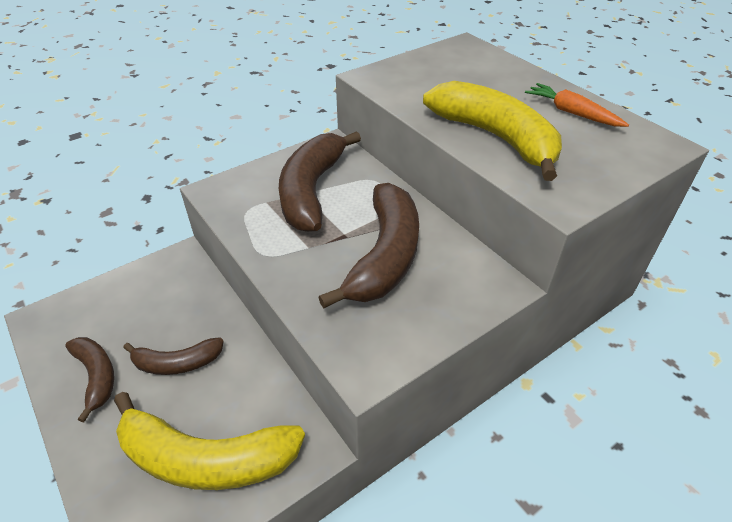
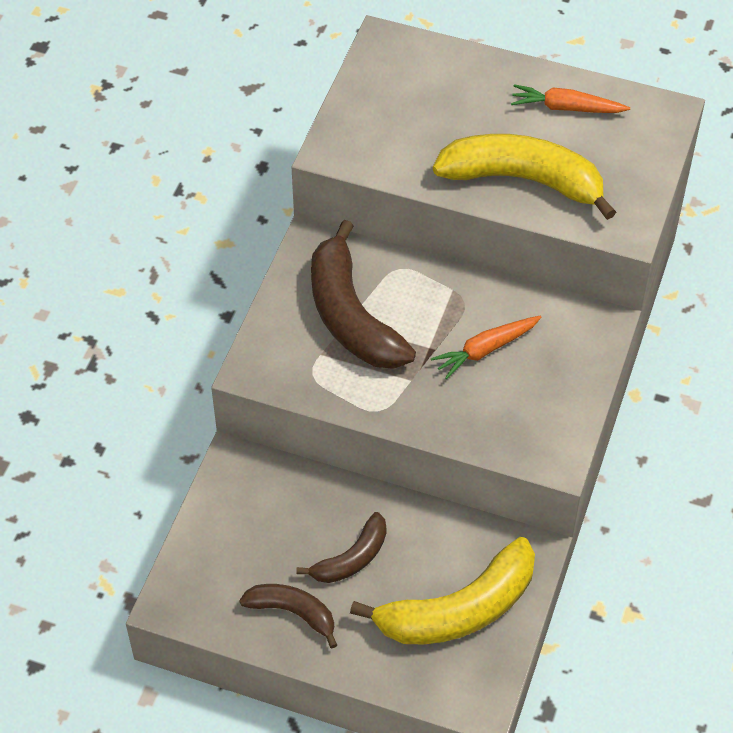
camera: 35 degrees left, 10 degrees up
brown banana [318,183,419,309] -> orange carrot [431,316,541,379]

